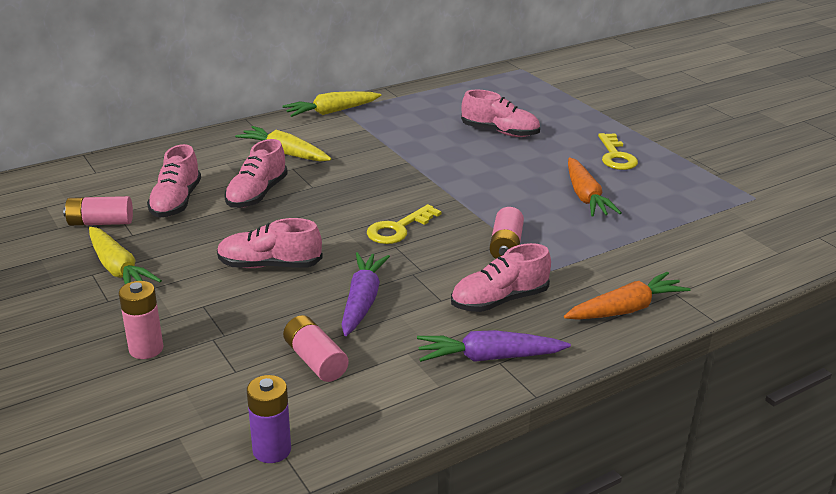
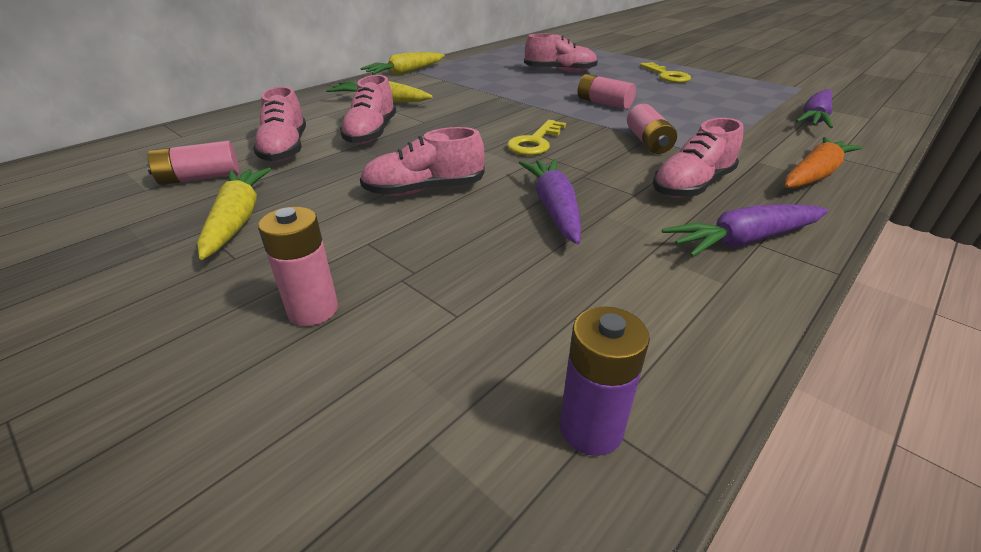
camera: 15 degrees left, 5 degrees up
yellow carrot [89,227,162,284] -> yellow carrot turned 135 degrees counterclockwise [197,168,271,260]
pink battery [283,315,349,382] -> pink battery moved to [578,74,636,109]
orange carrot [568,158,622,217] -> none
none -> purple carrot [796,89,833,128]

